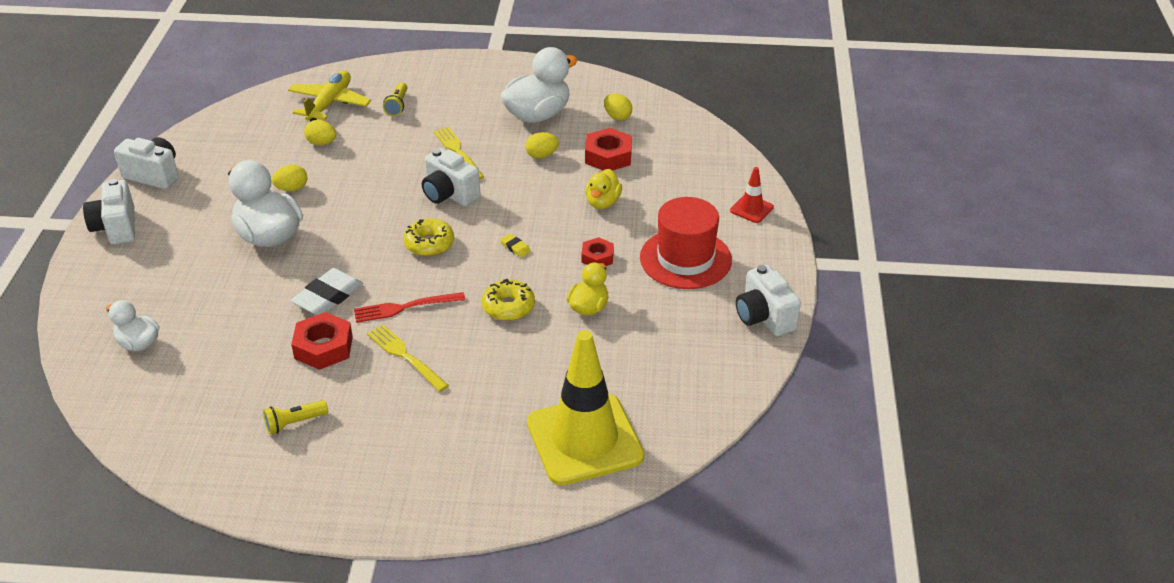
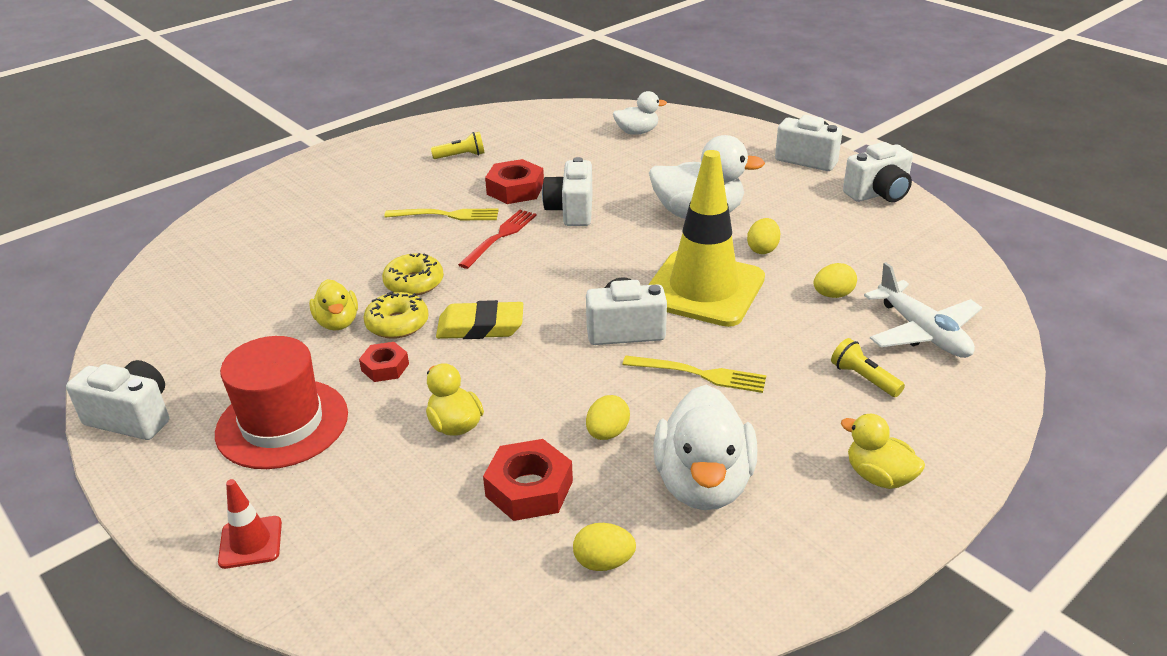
camera: 135 degrees right, 5 degrees down
yellow flashlight [263,400,328,435] -> yellow flashlight turned 60 degrees clockwise [431,132,485,159]
yellow plane [288,71,371,122] -> white plane [864,262,982,358]
white eraser [291,268,363,315] -> white camera [542,157,593,226]
yellow donut [403,218,454,256] -> yellow donut moved to [363,291,429,339]
yellow eraser [500,233,531,258] -> yellow eraser [436,300,523,339], size x2.16
yellow traffic cone [527,330,644,485] -> yellow traffic cone moved to [648,150,765,327]
none -> yellow duck [841,414,925,489]

